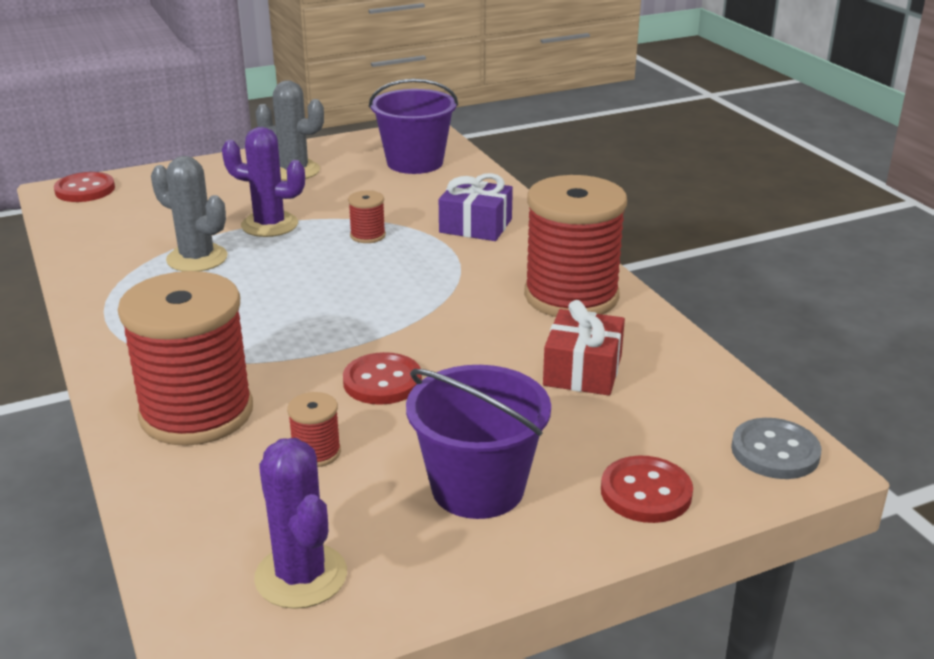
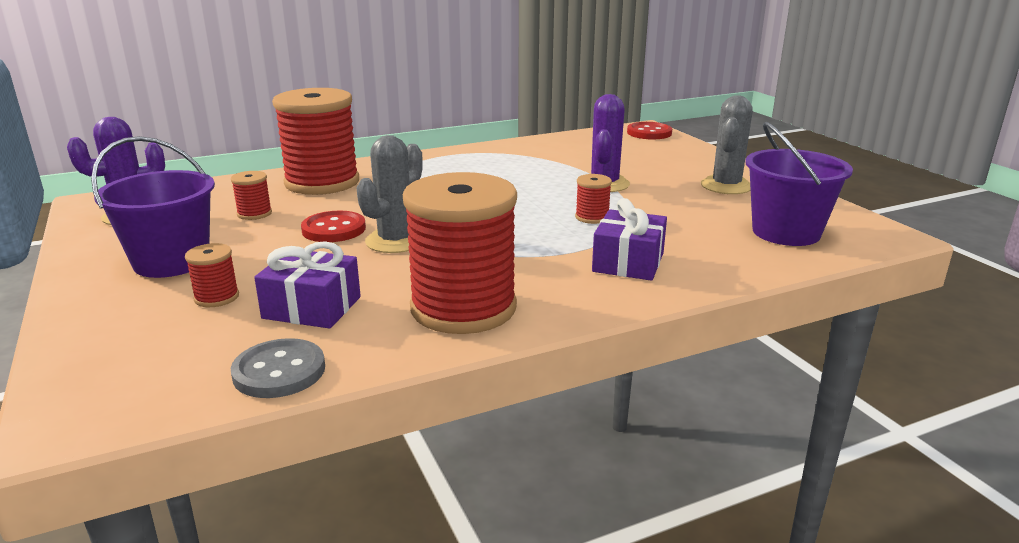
camera: 90 degrees right, 5 degrees down
grey cactus [151,156,228,272] -> grey cactus moved to [356,135,423,253]
red gift [543,300,625,396] -> purple gift [254,241,361,329]
red button [601,456,693,523] -> none
grey button [731,418,821,479] -> grey button moved to [230,338,325,398]
none -> red spool [185,243,239,307]

